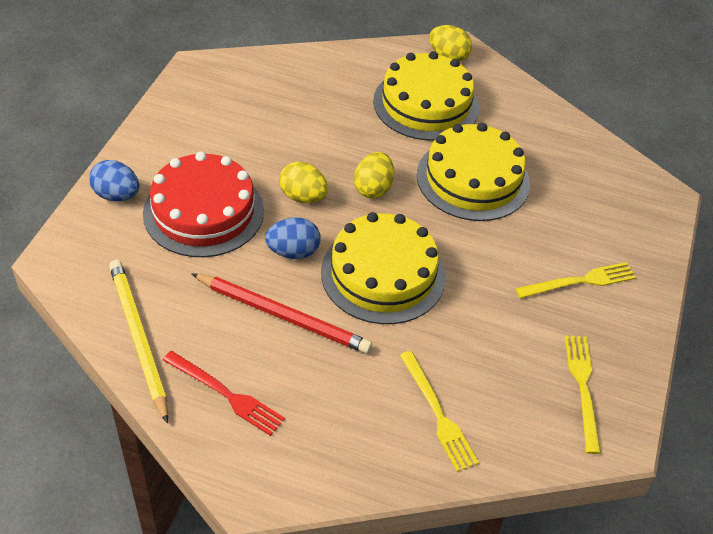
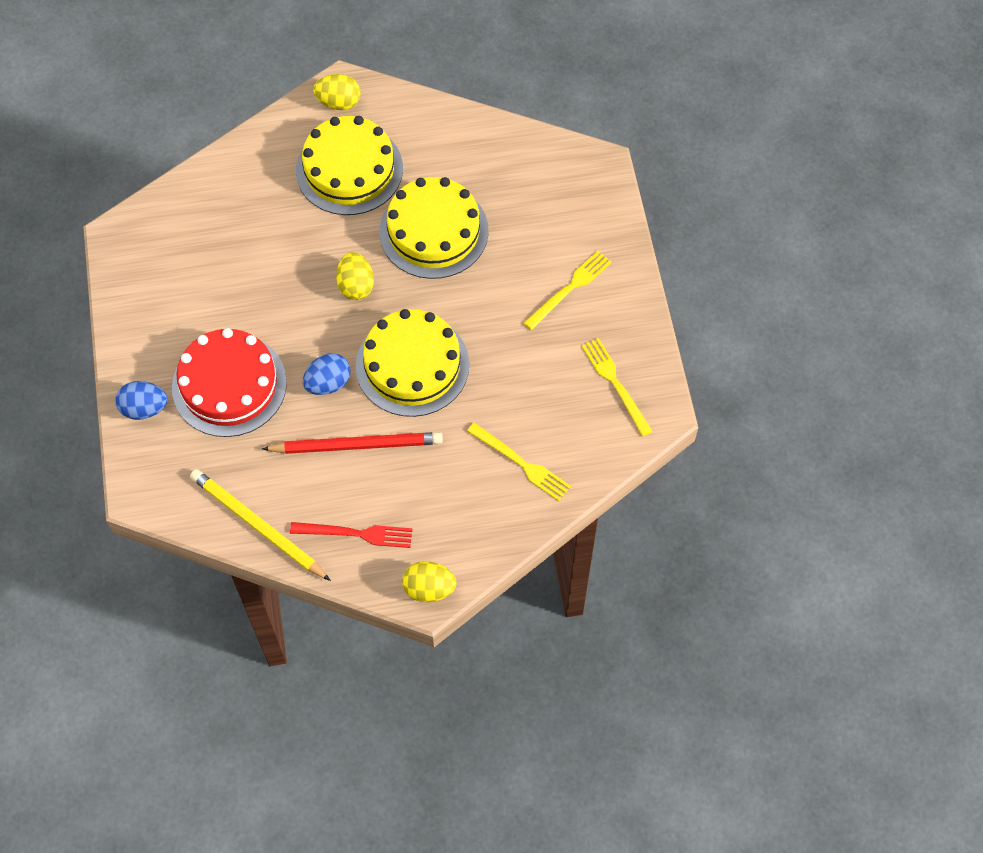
camera: 25 degrees left, 15 degrees up
yellow egg [279,162,328,203] -> yellow egg moved to [402,561,457,602]

